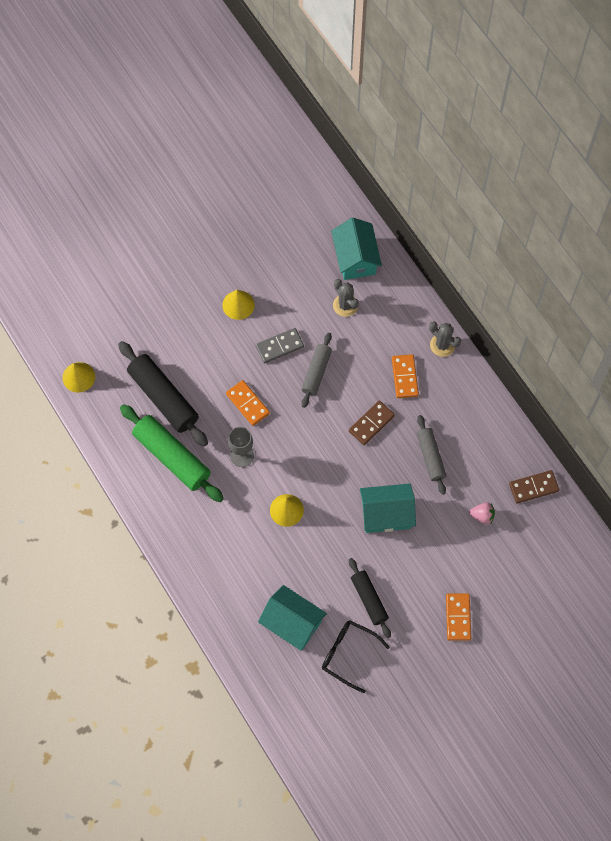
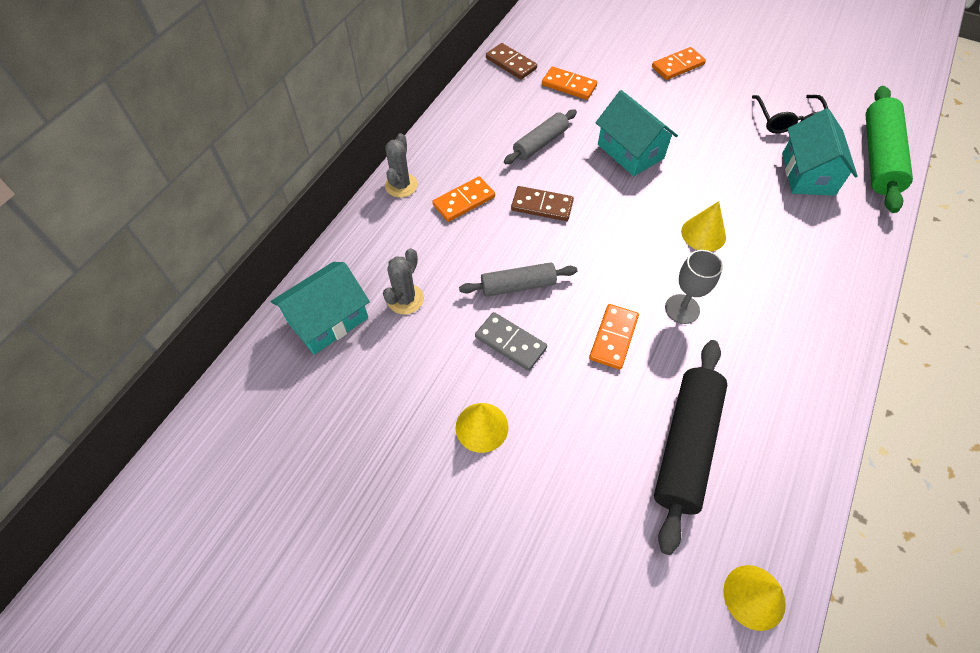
camera: 120 degrees left, 10 degrees down
green rolling pin [120,404,224,502] -> green rolling pin moved to [866,86,913,213]
black rolling pin [349,558,391,638] -> none
pink strawberry [469,502,495,524] -> orange domino [542,66,597,100]

